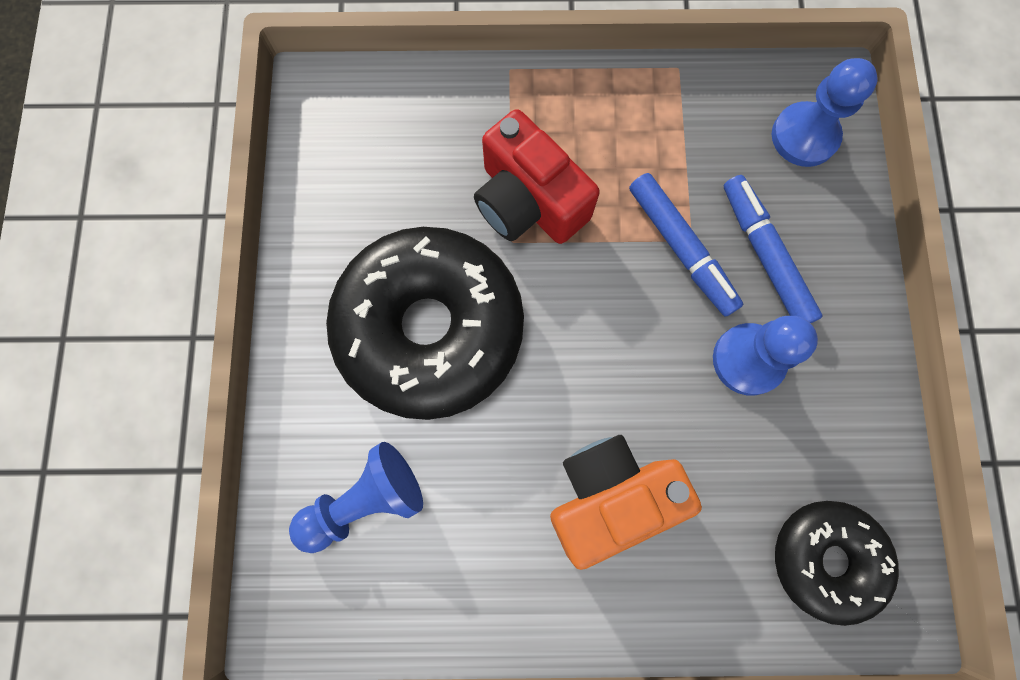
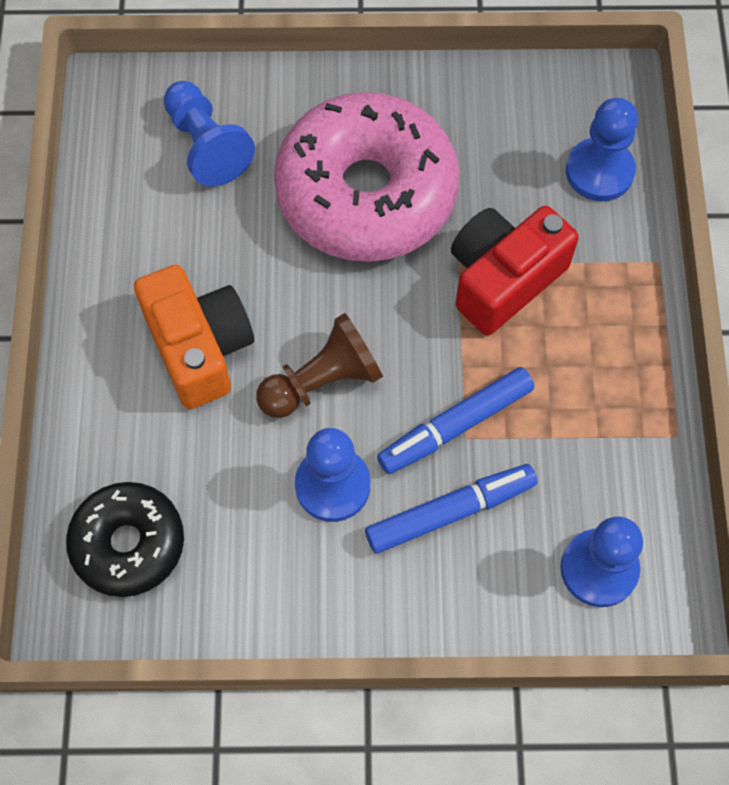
camera: 90 degrees right, 10 degrees down
black donut [326,227,524,420] -> pink donut [274,92,459,262]
none -> brown pawn [256,313,383,418]
none -> blue pawn [566,98,638,201]

